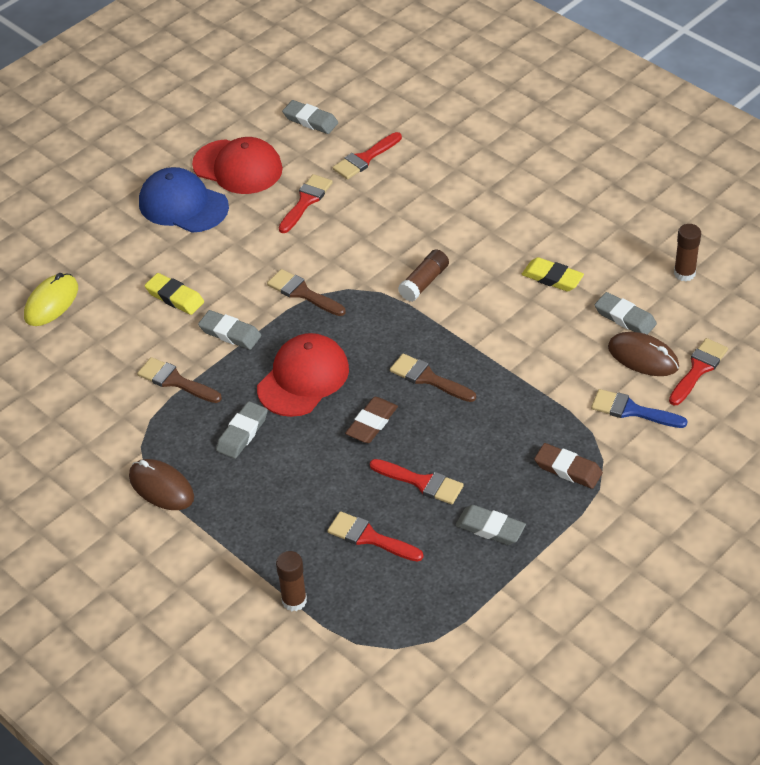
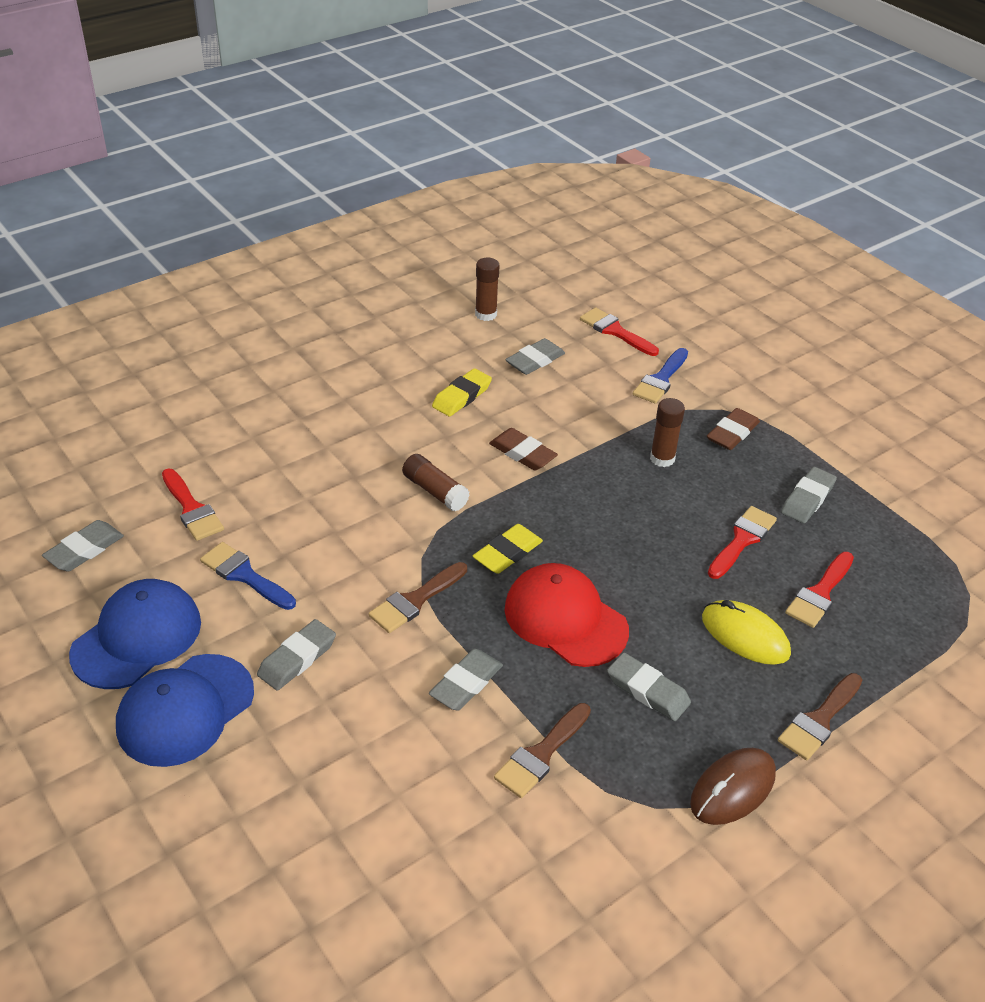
camera: 85 degrees left, 5 degrees down
yellow mouse [24,273,78,326] -> yellow mouse moved to [702,600,791,665]
yellow eraser [145,273,204,315] -> yellow eraser moved to [473,524,543,574]
red cap [192,137,283,194] -> blue cap [69,579,201,689]
brown glue stick [276,551,307,611] -> brown glue stick moved to [650,398,685,467]
red brush [279,174,333,233] -> blue brush [200,542,296,610]
brown eraser [345,397,398,443] -> brown eraser moved to [489,428,558,471]
brown brush [390,353,476,402] -> brown brush moved to [778,673,862,760]
brown mouse [608,332,679,376] -> none
none -> grey eraser [257,619,336,691]

